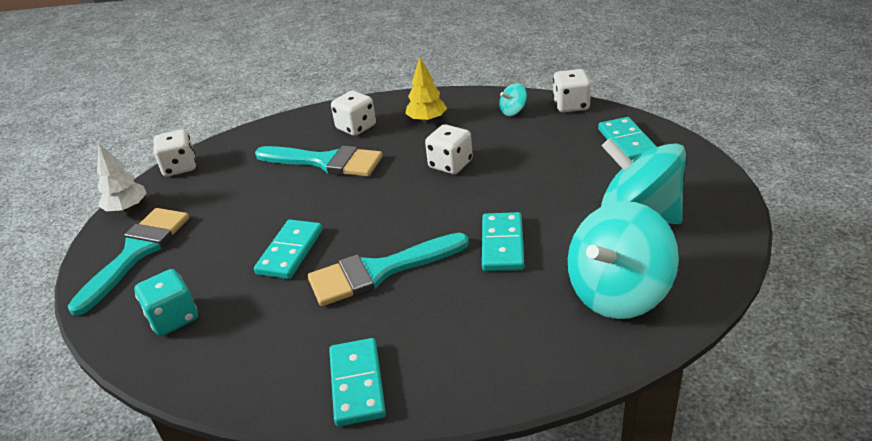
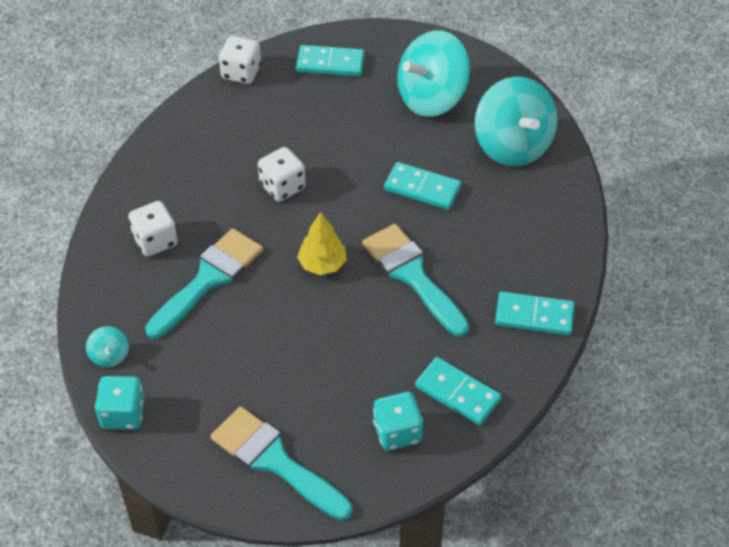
camera: 75 degrees left, 15 degrees up
white tree [97,144,147,212] -> none
white dice [153,129,196,177] -> turquoise dice [95,376,145,430]
turquoise domino [254,220,323,279] -> turquoise domino moved to [415,357,502,425]
turquoise brush [308,233,469,306] -> turquoise brush turned 150 degrees clockwise [362,224,469,337]
yellow tree [405,57,447,123] -> yellow tree moved to [297,212,347,275]
turquoise spinning top [499,83,527,116] -> turquoise spinning top moved to [86,326,129,367]

